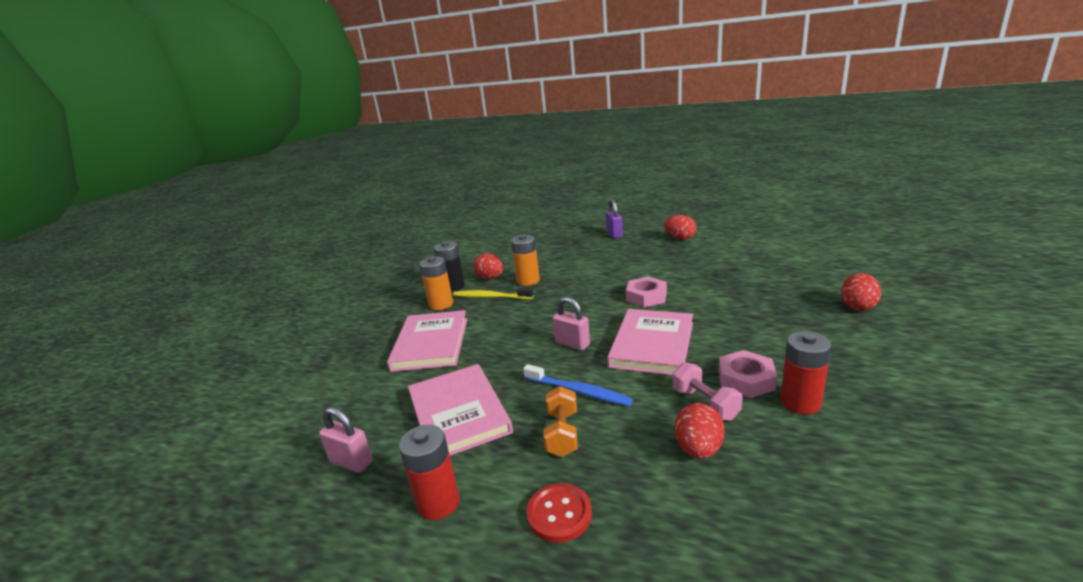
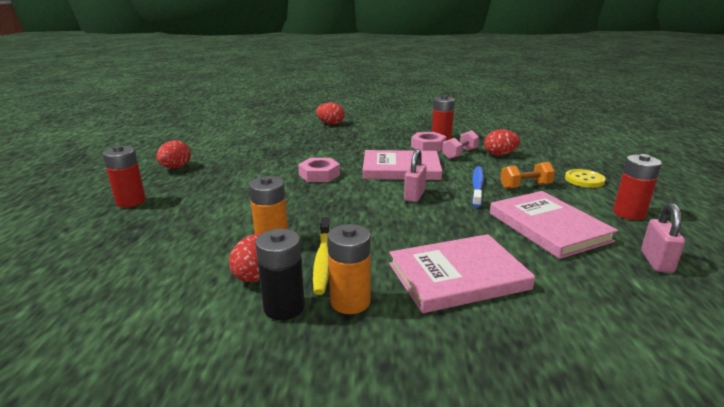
camera: 110 degrees left, 0 degrees up
pink book [408,364,513,456] -> pink book turned 75 degrees counterclockwise [490,191,618,259]
red button [526,483,592,543] -> yellow button [565,169,606,188]
purple padlock [606,200,623,238] -> red battery [102,145,146,208]

